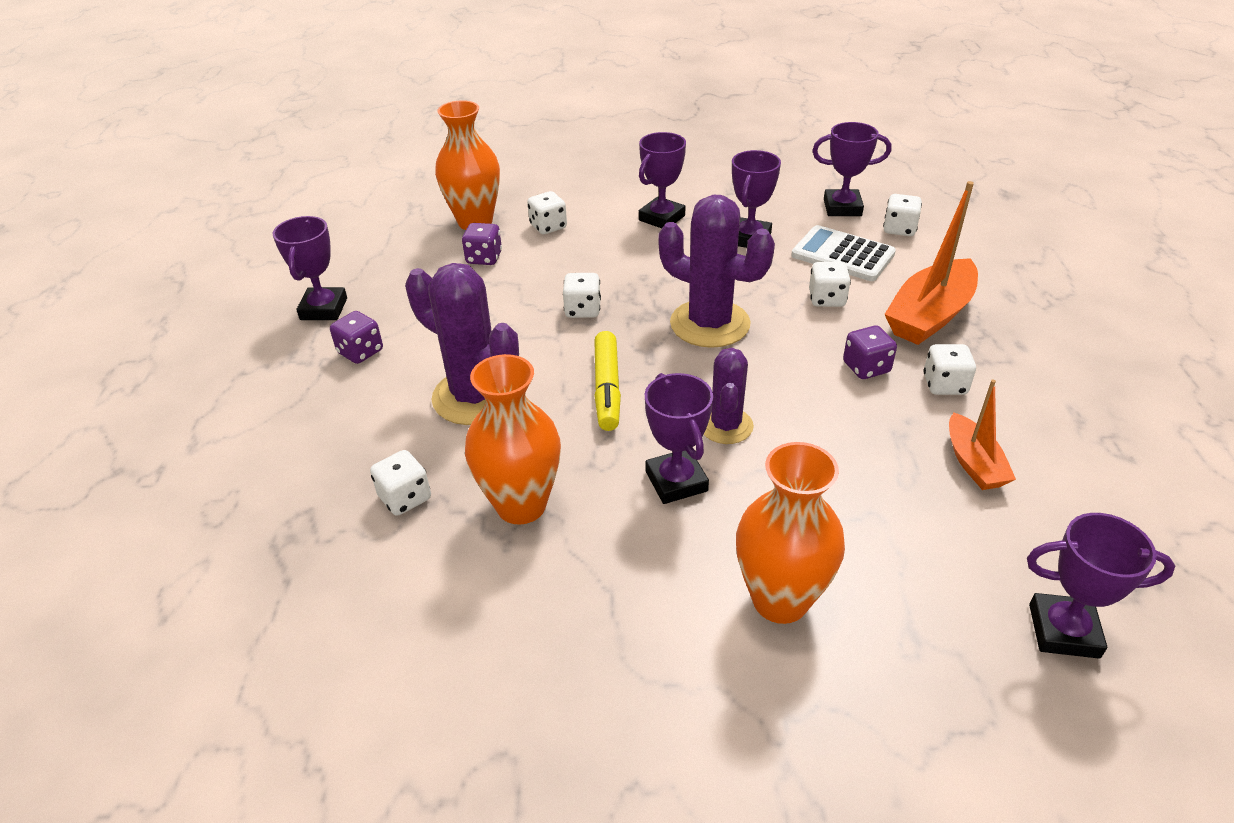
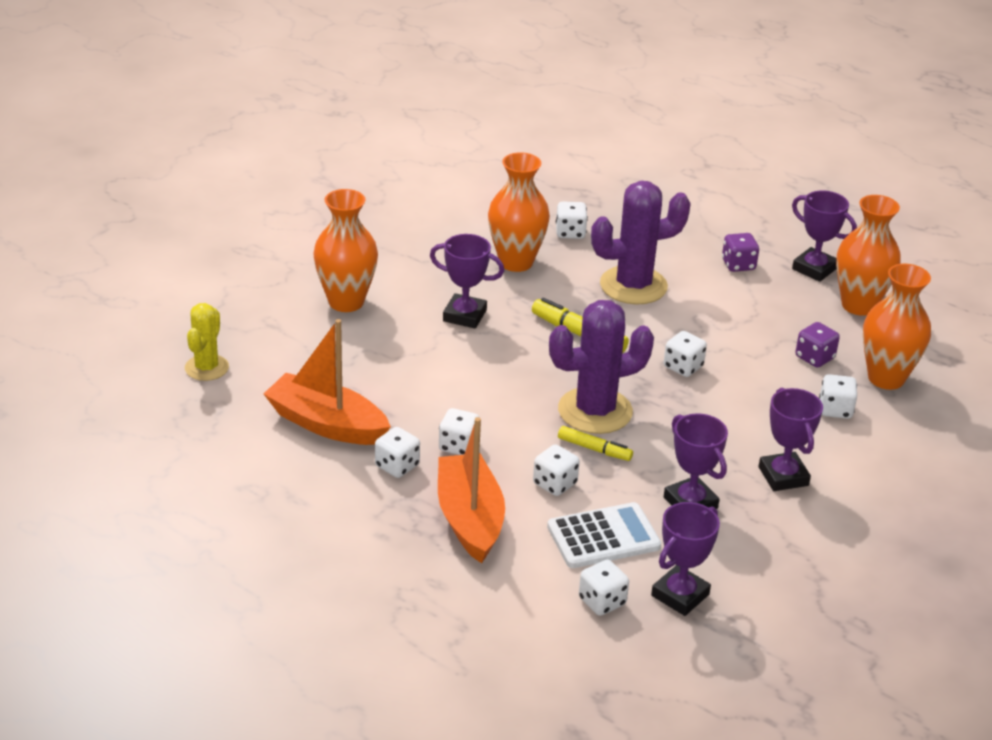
camera: 125 degrees right, 5 degrees down
purple cactus [704,348,754,444] -> none
purple dice [843,325,897,379] -> white dice [439,408,480,455]
orange boat [949,380,1016,490] -> orange boat [264,319,391,445], size x1.71
purple trophy [1027,513,1175,659] -> yellow cactus [185,303,229,381]
none -> yellow marker [558,426,633,461]
none -> orange vase [836,195,901,316]

